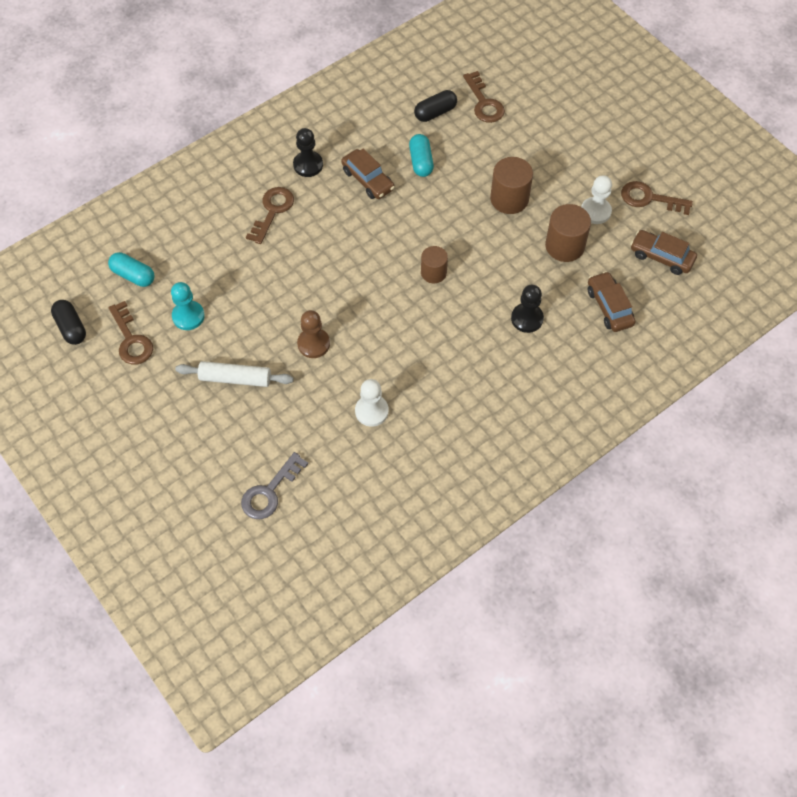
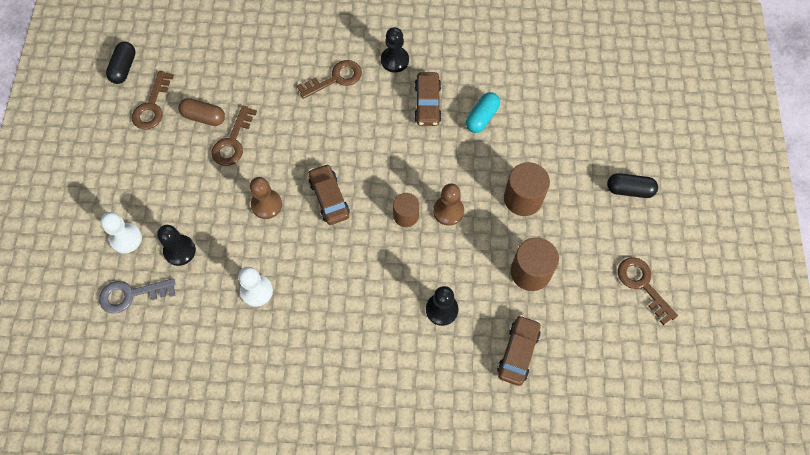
camera: 40 degrees right, 5 degrees up
turquoise capsule [108,252,155,287] -> none
turquoise pawn [171,282,205,330] -> brown capsule [178,98,225,126]
white rolling pin [175,361,294,387] -> none
black capsule [414,90,457,122] -> black capsule moved to [607,173,658,198]
brown key [463,71,505,123] -> brown key moved to [212,106,257,166]
white pawn [581,175,612,224] -> white pawn moved to [100,212,142,253]
brown car [630,230,697,275] -> brown car moved to [308,164,350,225]
none -> black pawn [157,225,196,266]
none -> brown pawn [433,183,464,226]

